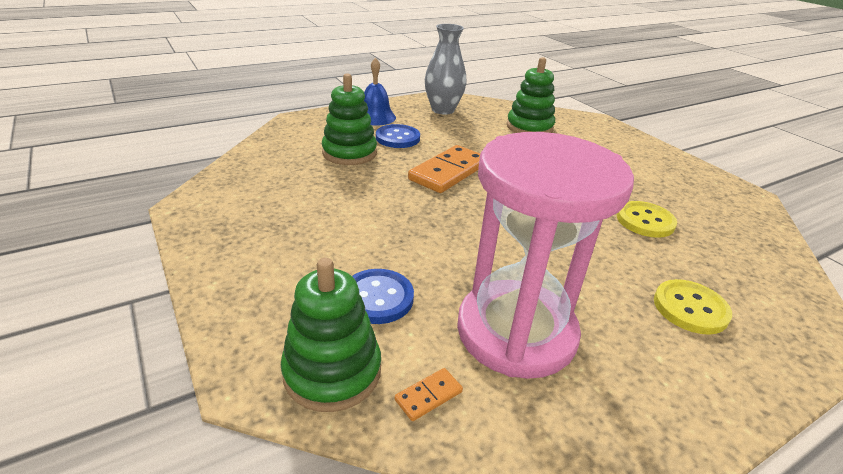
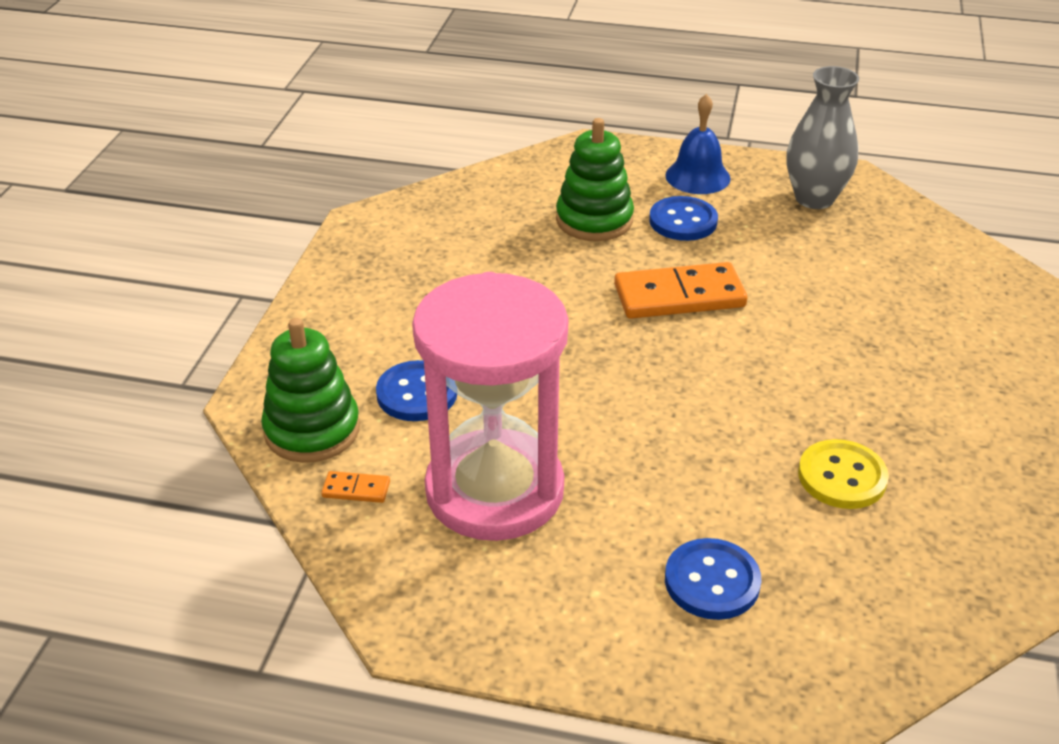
camera: 45 degrees right, 5 degrees up
green stacking toy [506,57,555,133] -> none
yellow button [654,279,732,335] -> blue button [665,538,761,620]

